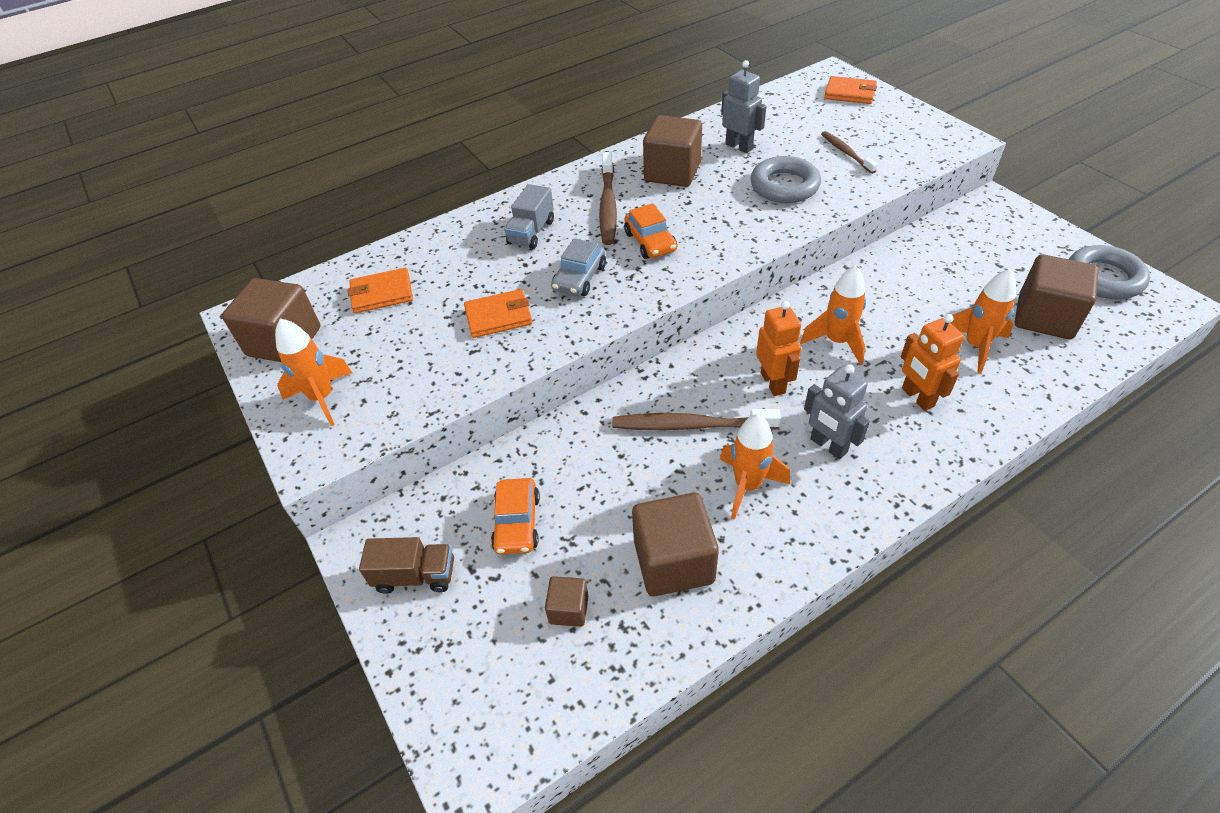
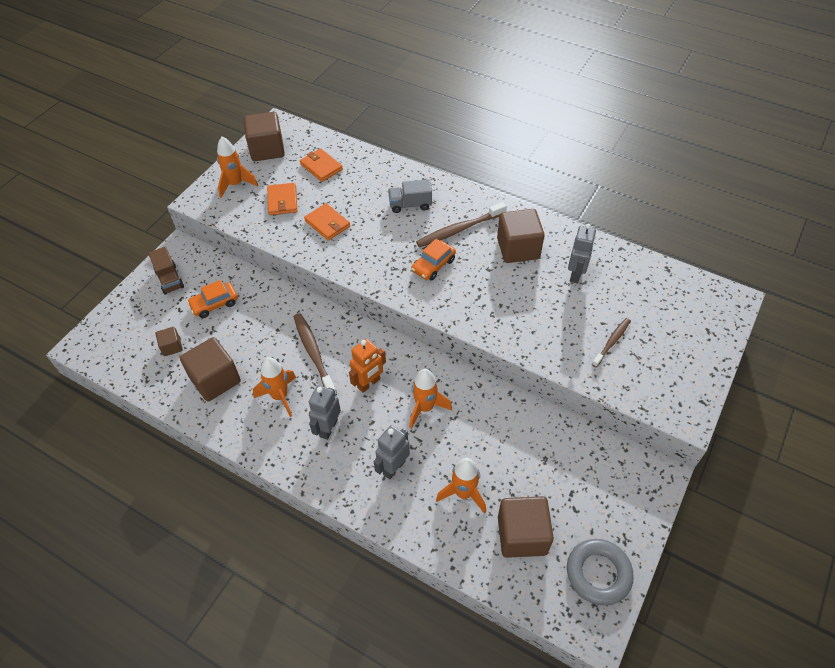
camera: 60 degrees right, 5 degrees up
grey car [551,238,606,296] -> none
grey ring [751,156,821,203] -> none
orange wallet [824,76,877,104] -> orange wallet moved to [267,183,297,215]
orange robot [901,314,964,411] -> grey robot [374,425,410,479]

